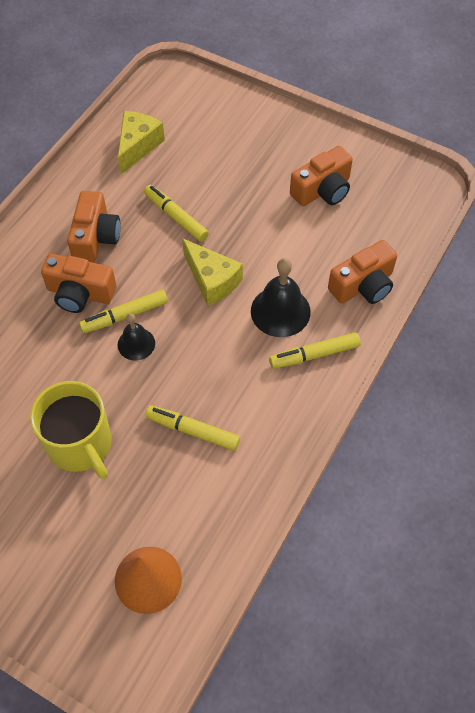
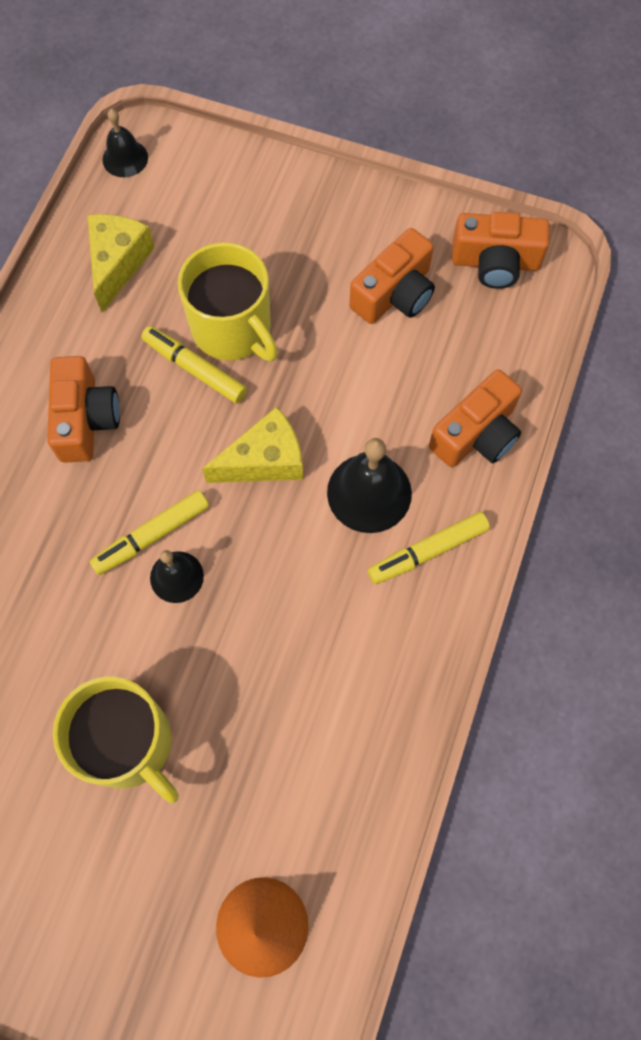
camera: 10 degrees left, 10 degrees up
orange camera [41,254,116,313] -> orange camera moved to [452,212,549,289]
yellow marker [146,405,240,451] -> none
yellow cheese [182,238,243,306] -> yellow cheese turned 60 degrees counterclockwise [202,407,303,483]
none -> black bell [102,109,148,177]
none -> yellow mug [178,242,278,361]

